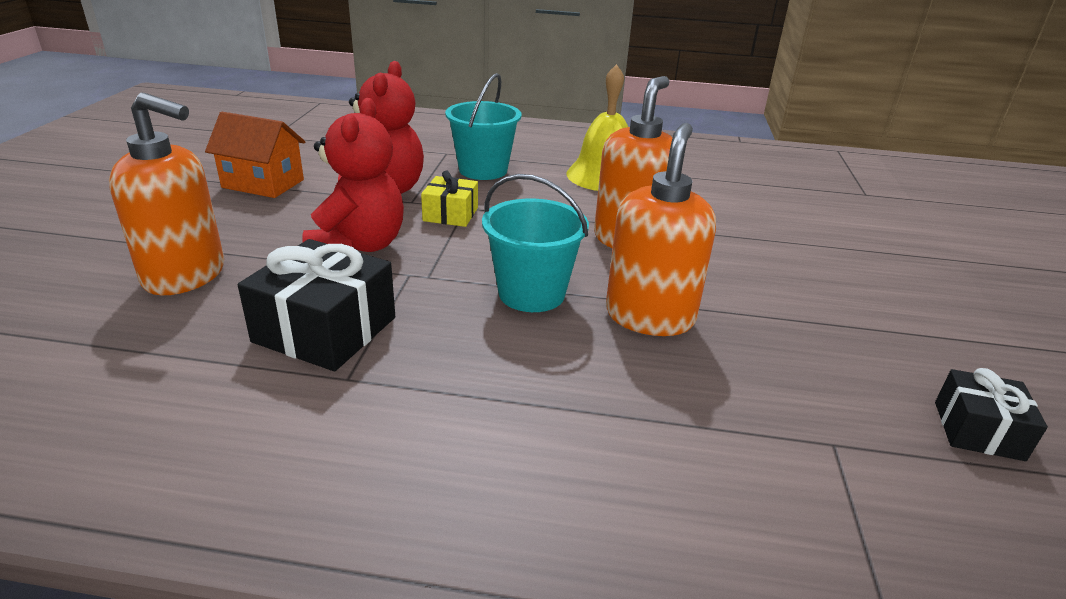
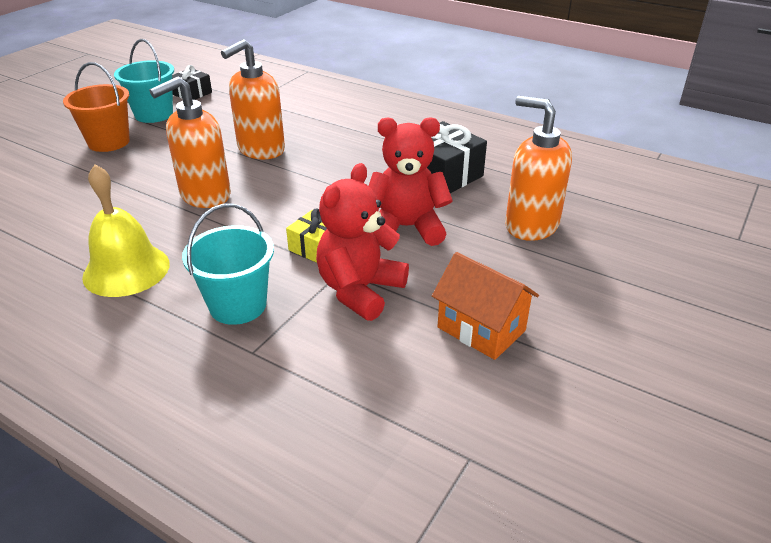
camera: 155 degrees left, 5 degrees up
red teddy bear [302,98,404,252] -> red teddy bear turned 60 degrees clockwise [369,117,453,246]
turquoise bucket [482,174,589,312] -> turquoise bucket moved to [114,39,174,123]
none -> orange bucket [63,62,130,152]

